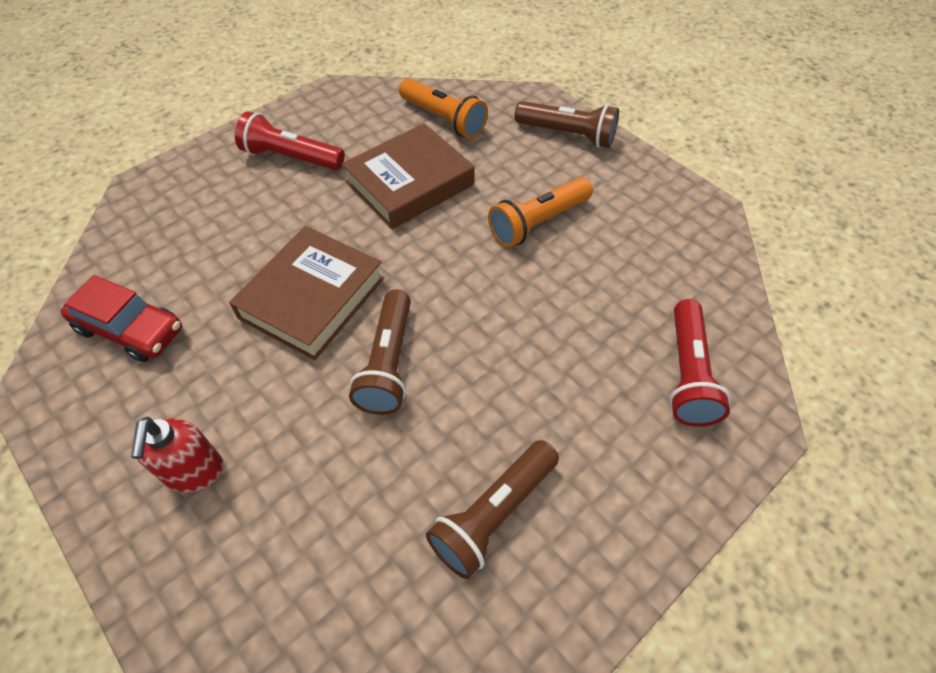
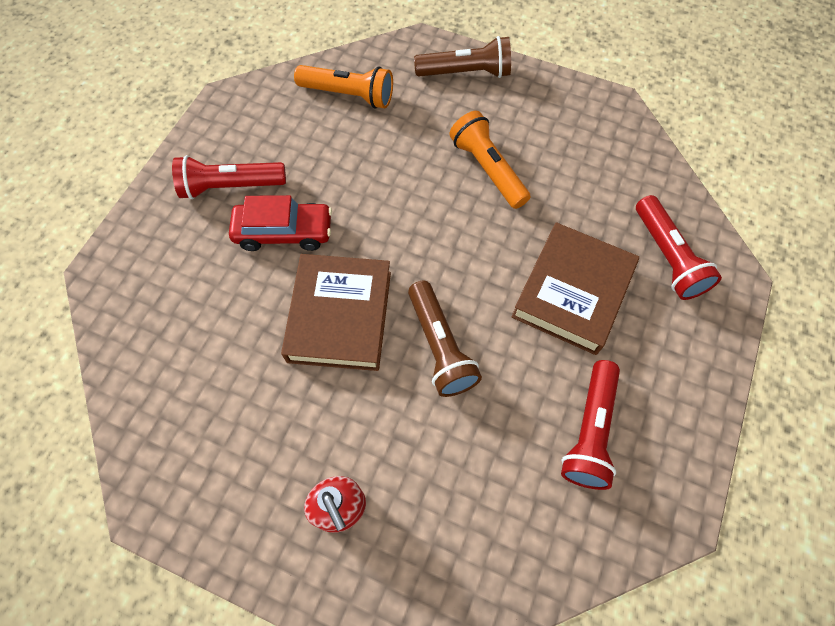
camera: 25 degrees left, 10 degrees up
red car [61,275,182,362] -> red car moved to [229,195,332,251]
brown book [342,123,475,229] -> brown book moved to [511,222,639,355]
brown flashlight [426,440,559,579] -> red flashlight [561,360,620,490]
orange flashlight [488,177,593,248] -> orange flashlight turned 120 degrees clockwise [450,111,531,209]

